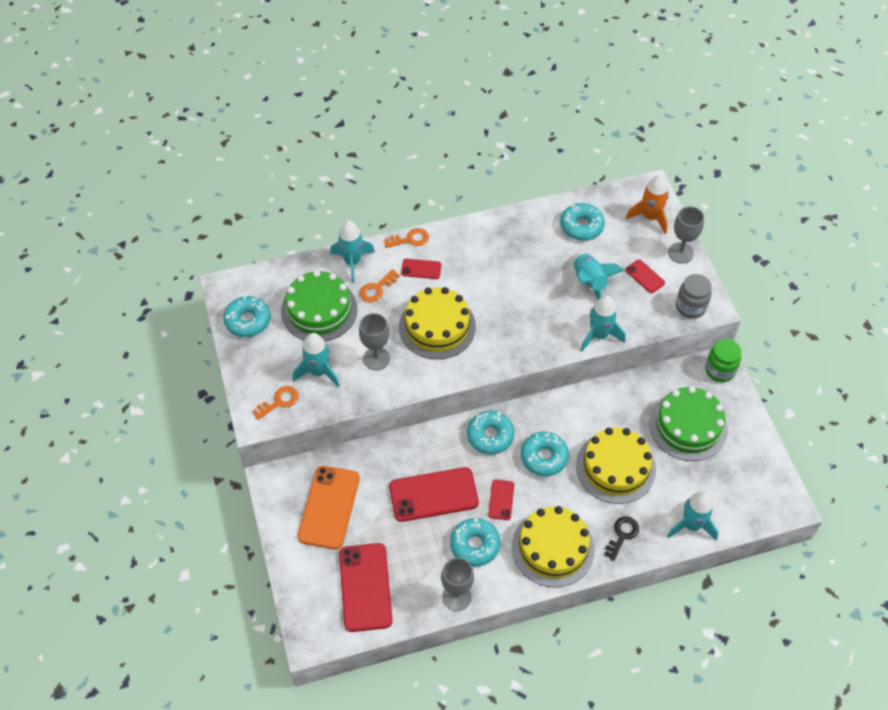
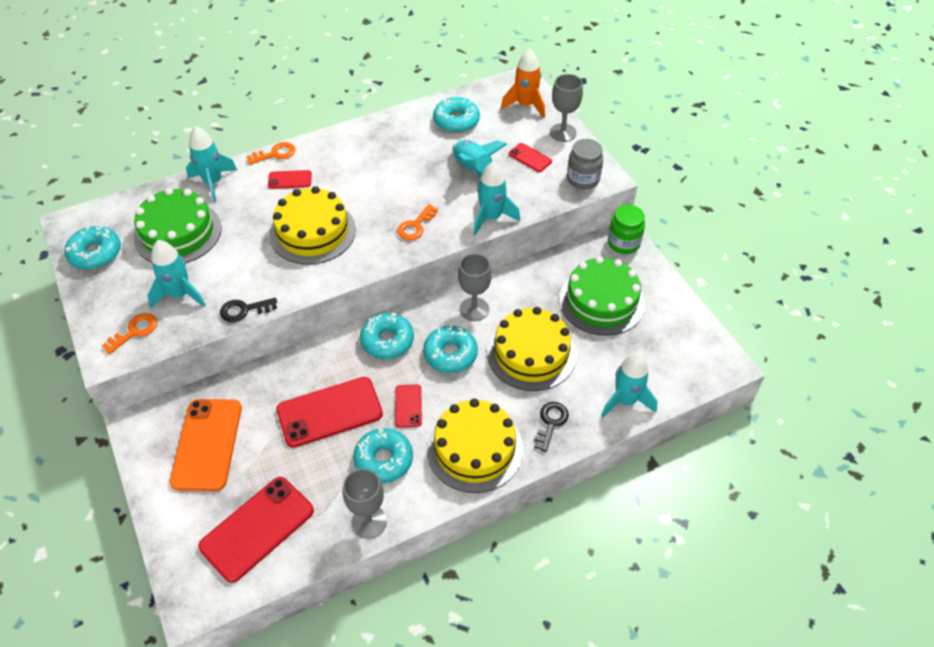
camera: 10 degrees left, 5 degrees down
red phone [339,543,393,632] -> red phone turned 60 degrees clockwise [198,477,314,583]
grey goblet [359,313,390,370] -> grey goblet moved to [458,253,492,321]
orange key [360,269,399,302] -> orange key moved to [397,204,438,240]
none -> black key [220,298,277,322]

